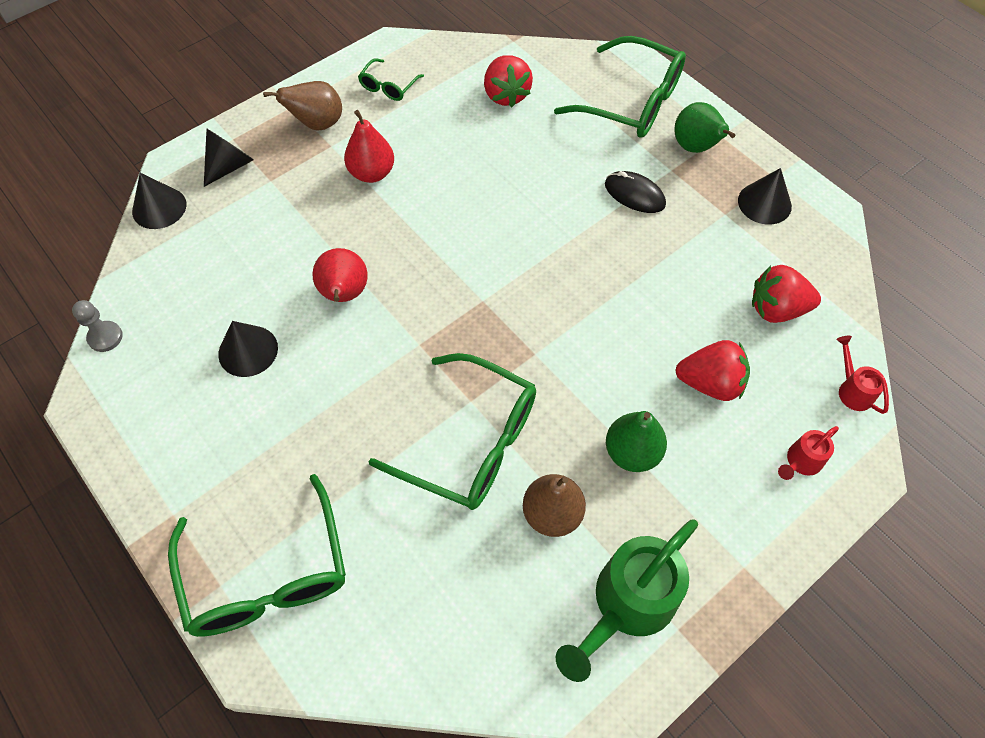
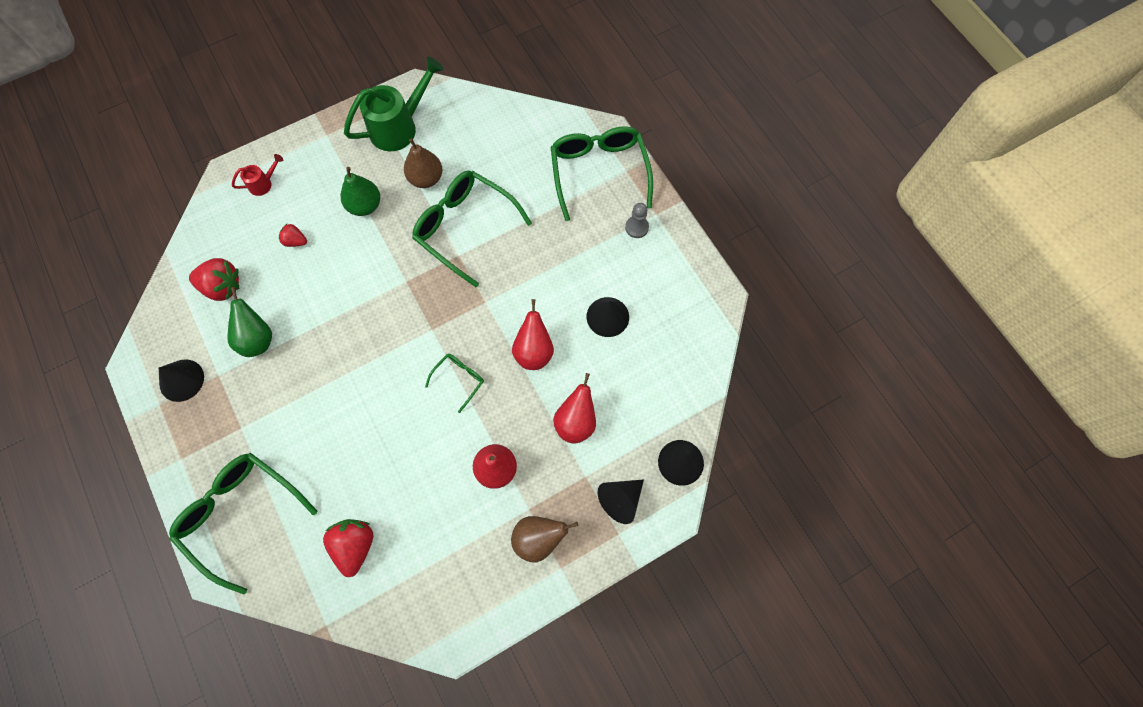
camera: 170 degrees left, 10 degrees up
grey pawn [72,300,123,352] -> grey pawn moved to [625,203,649,238]
green glasses [358,58,424,101] -> green glasses moved to [425,354,484,413]
black mouse [605,171,666,213] -> none
green pear [674,102,735,153] -> green pear moved to [227,287,272,357]
red strawberry [675,340,750,401] -> red strawberry [279,224,307,247], size x0.56
red watering can [836,336,889,414] -> none
none -> red pear [553,373,596,443]

